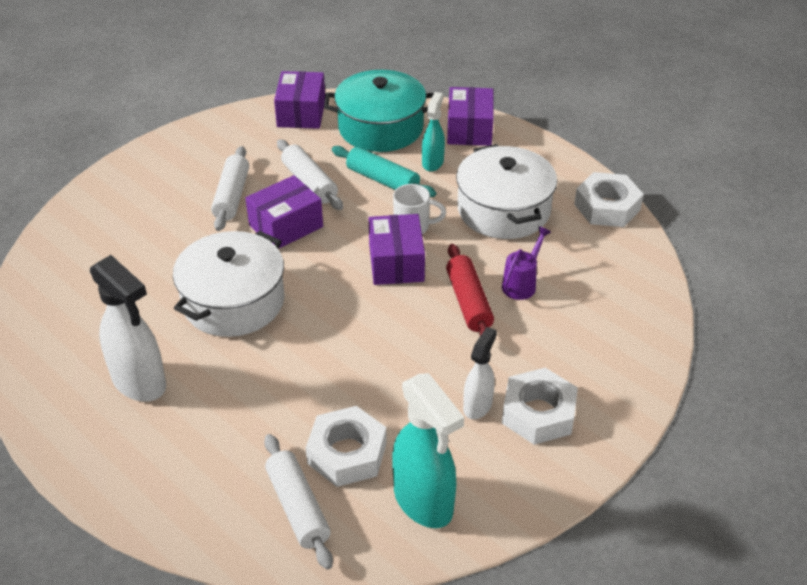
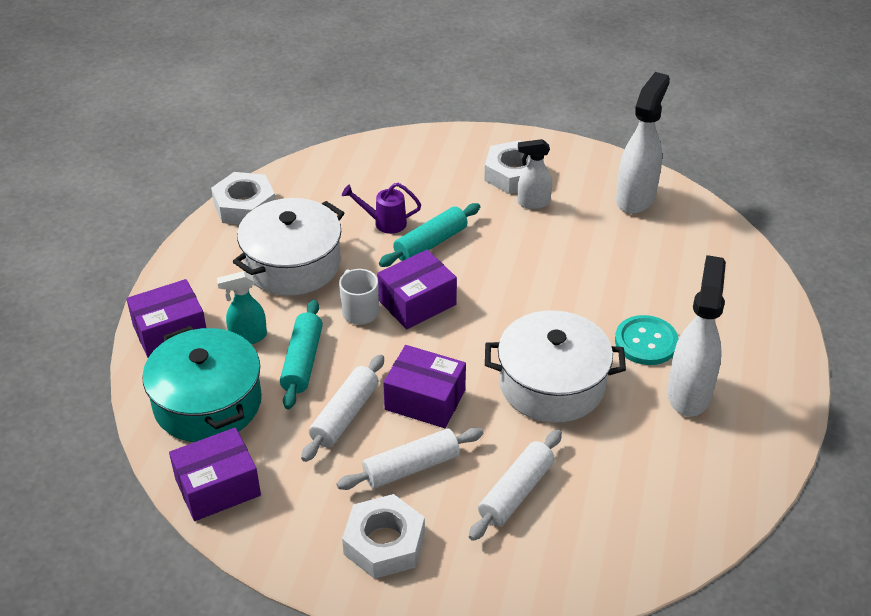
camera: 120 degrees left, 0 degrees up
white rolling pin [264,434,333,570] -> white rolling pin moved to [469,430,562,541]
white nut [306,406,387,487] -> white nut moved to [342,494,425,579]
turquoise spray bottle [392,373,464,528] -> white spray bottle [616,72,670,214]
red rolling pin [446,244,494,336] -> turquoise rolling pin [379,203,480,267]
none -> turquoise button [615,315,679,365]

